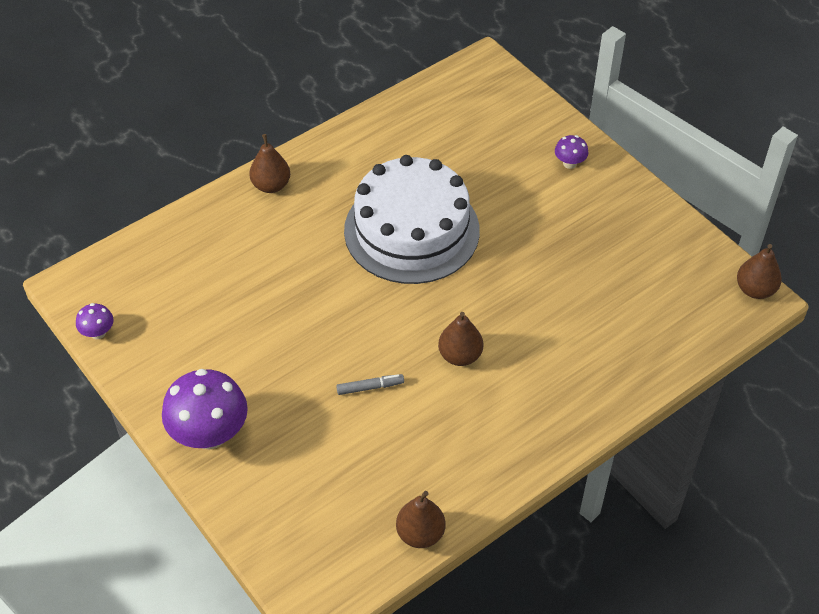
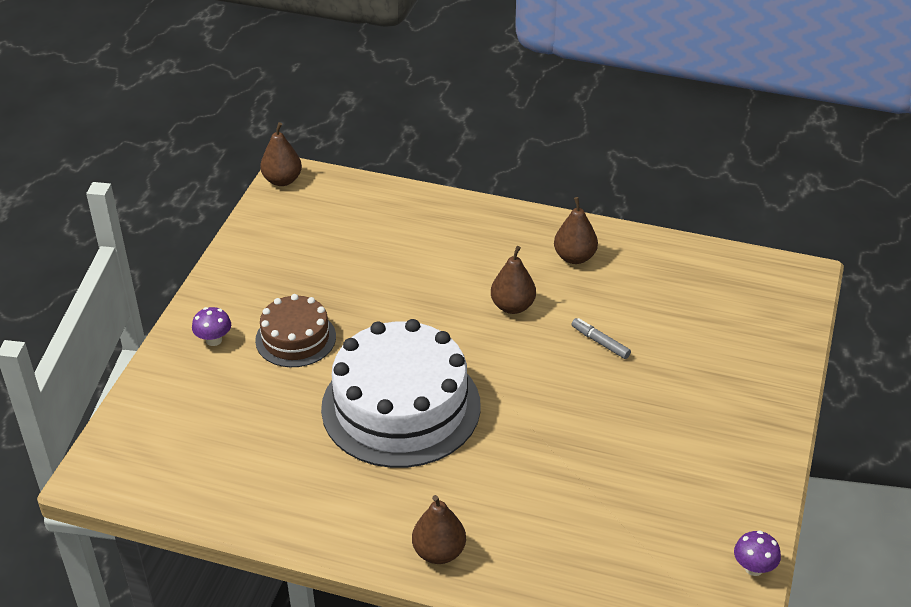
camera: 125 degrees left, 10 degrees down
purple mushroom [162,369,248,449] -> none
brown pear [396,491,446,548] -> brown pear moved to [554,197,598,264]
none -> brown cake [255,294,336,367]

